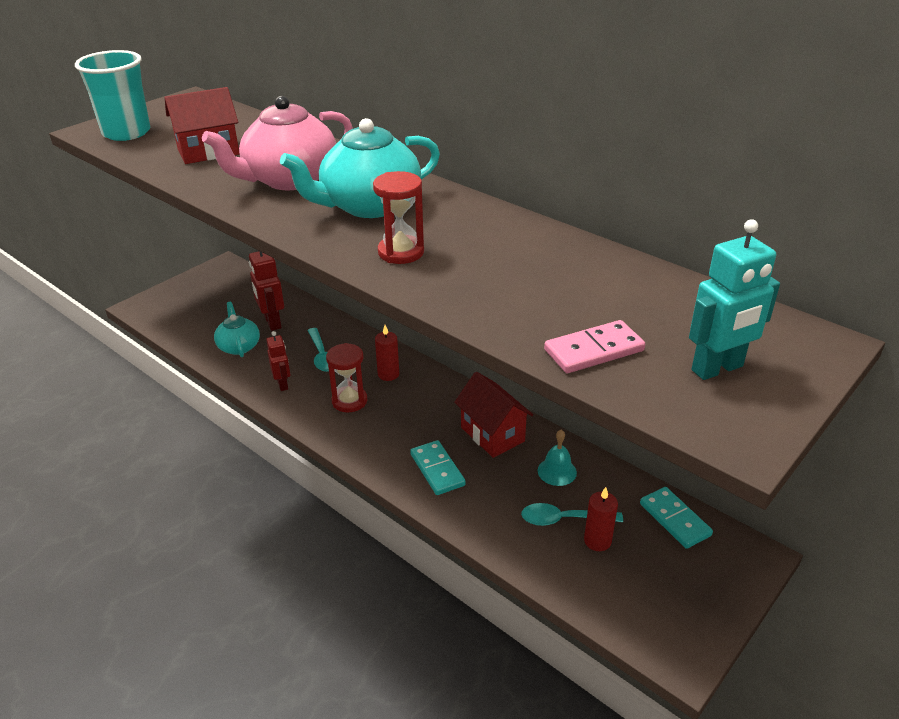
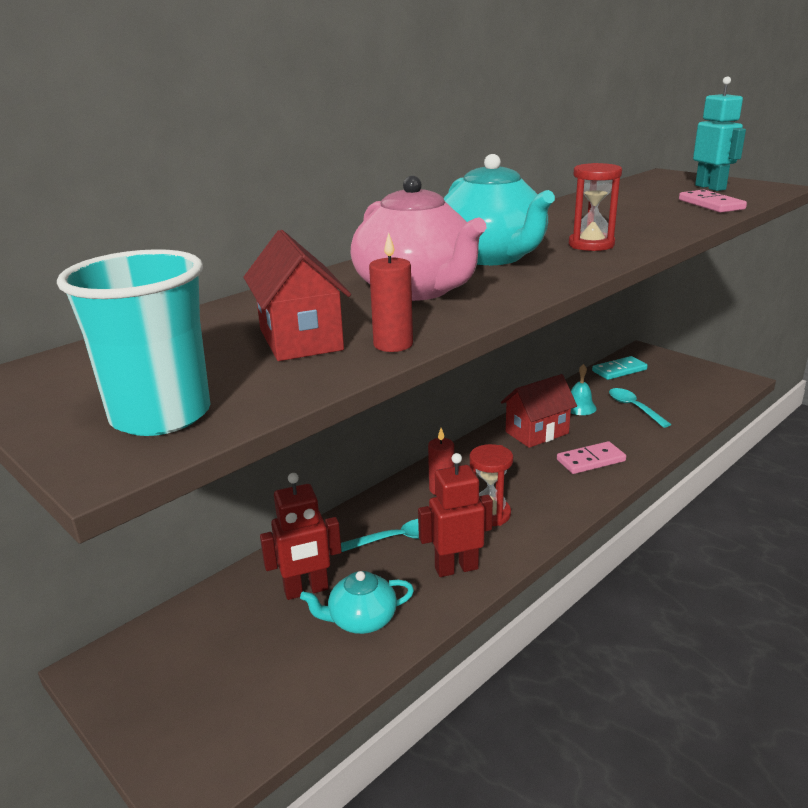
camera: 85 degrees left, 10 degrees down
red robot [266,331,290,391] -> red robot [418,453,493,577], size x1.55
turquoise domino [410,440,466,495] -> pink domino [557,441,626,474]
turquoise spoon [521,503,623,526] -> turquoise spoon turned 150 degrees clockwise [609,388,671,428]
red candle [584,487,618,551] -> red candle moved to [369,232,413,352]

